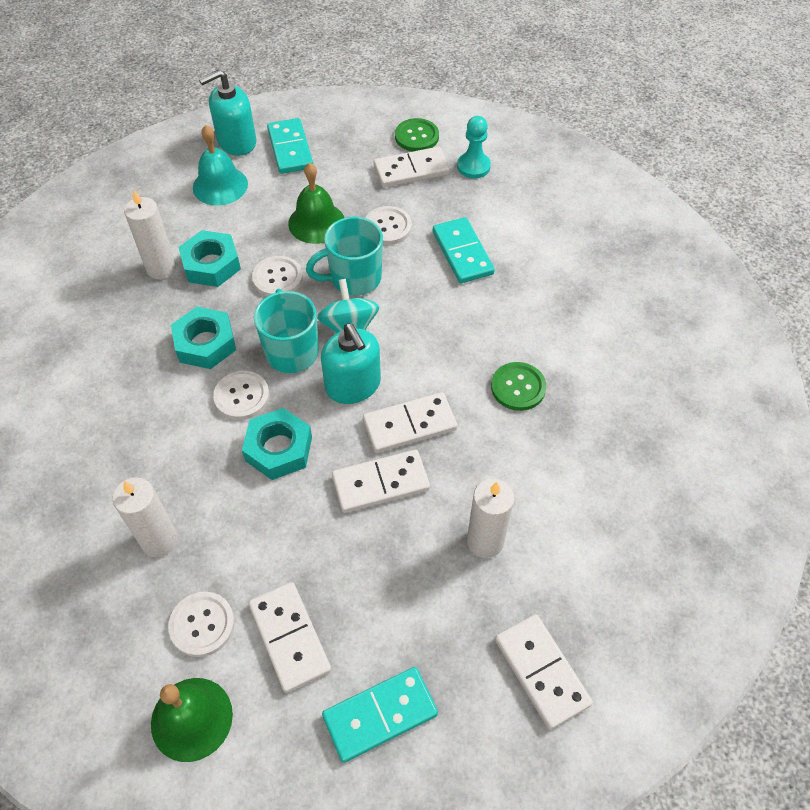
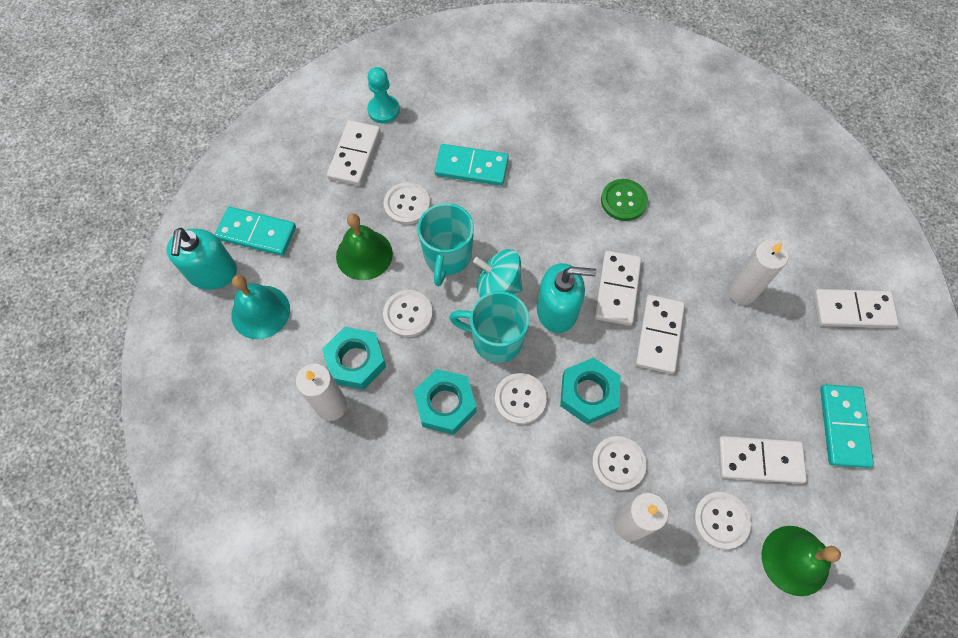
camera: 60 degrees left, 10 degrees up
green button [395,118,439,152] -> none
none -> white button [592,436,646,491]

